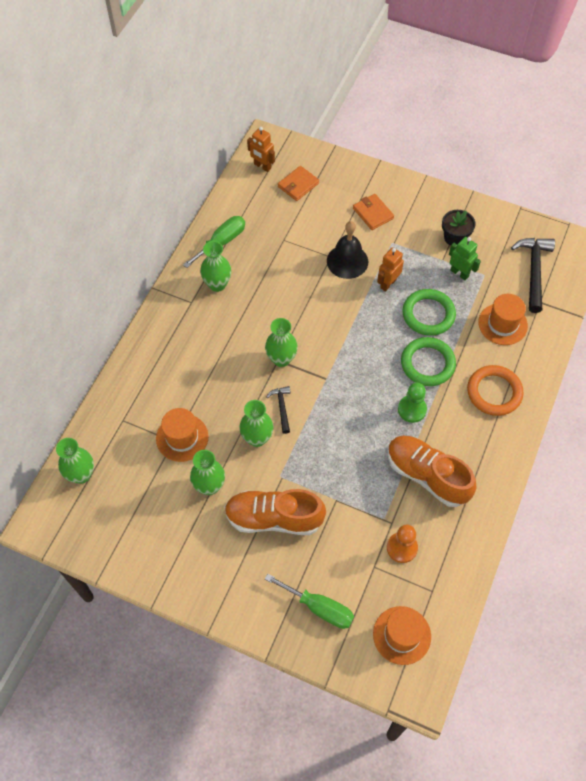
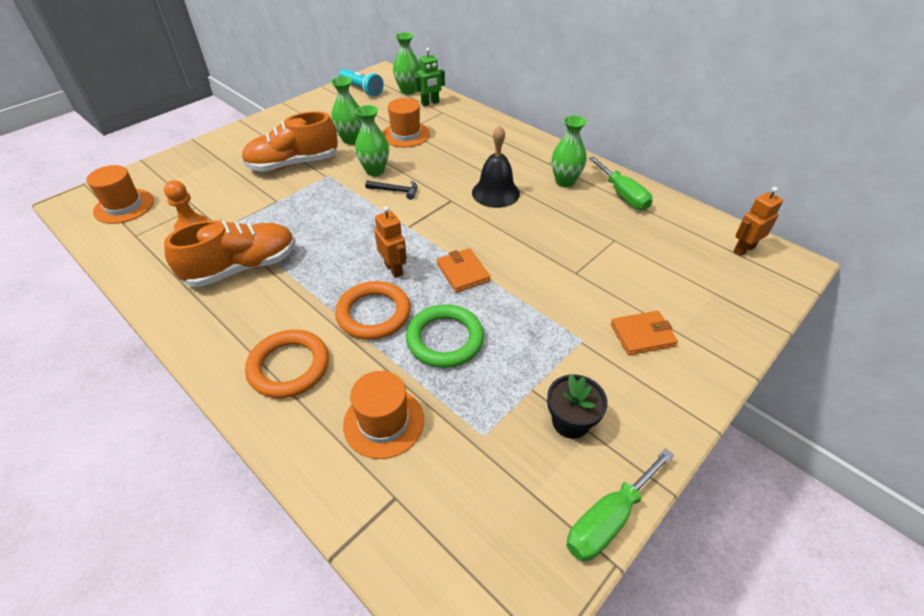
camera: 110 degrees right, 15 degrees down
orange shoe [224,489,326,535] -> orange shoe turned 135 degrees counterclockwise [241,111,338,172]
green vase [265,318,298,367] -> none
green screwdriver [265,574,354,629] -> green screwdriver moved to [566,449,674,561]
orange wallet [278,166,319,201] -> orange wallet moved to [437,248,490,292]
black bell [327,221,368,279] -> black bell moved to [472,125,520,208]
orange robot [377,247,404,291] -> orange robot moved to [374,206,407,278]
green pawn [398,383,427,423] -> none
green ring [401,337,456,386] -> orange ring [335,281,411,340]
green robot [449,237,481,280] -> green robot moved to [414,48,445,106]
black hammer [511,238,555,313] -> none
none -> turquoise flashlight [339,69,384,97]

